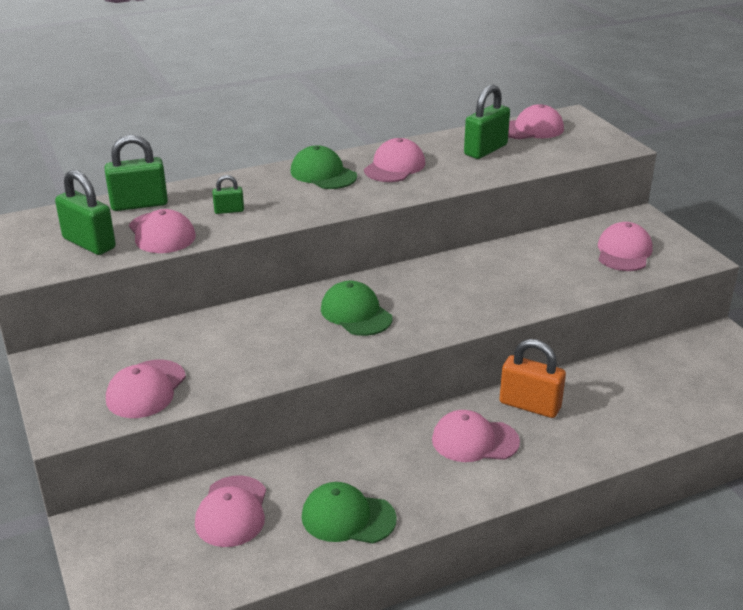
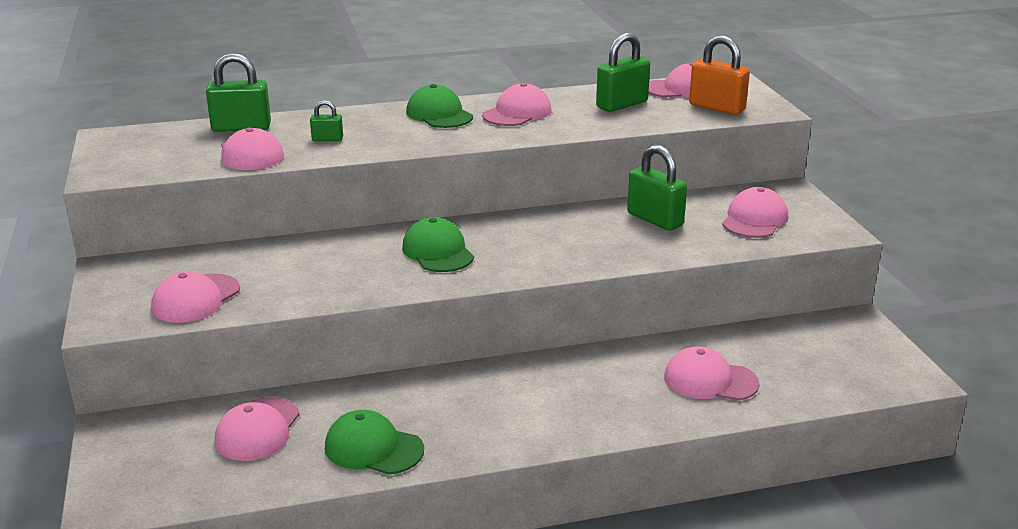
camera: 10 degrees right, 5 degrees down
green padlock [55,170,116,255] -> green padlock moved to [627,145,687,231]
pink cap [432,410,520,462] -> pink cap moved to [664,346,759,401]
orange padlock [499,339,566,418] -> orange padlock moved to [689,35,750,115]

